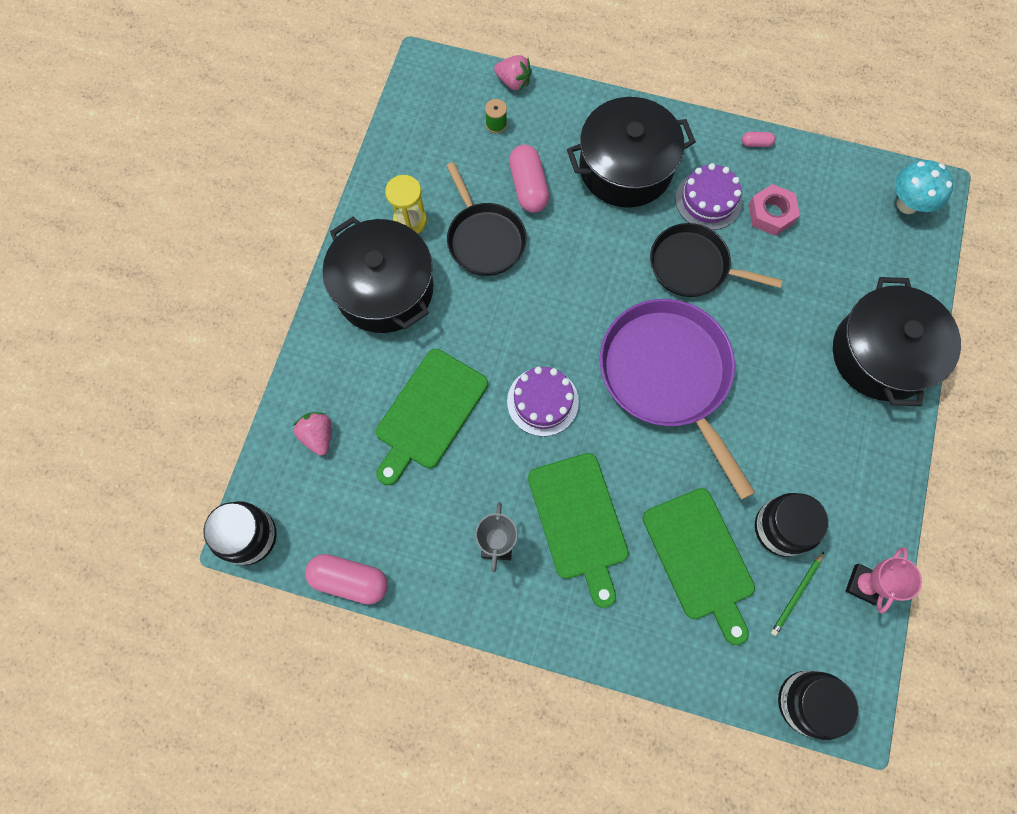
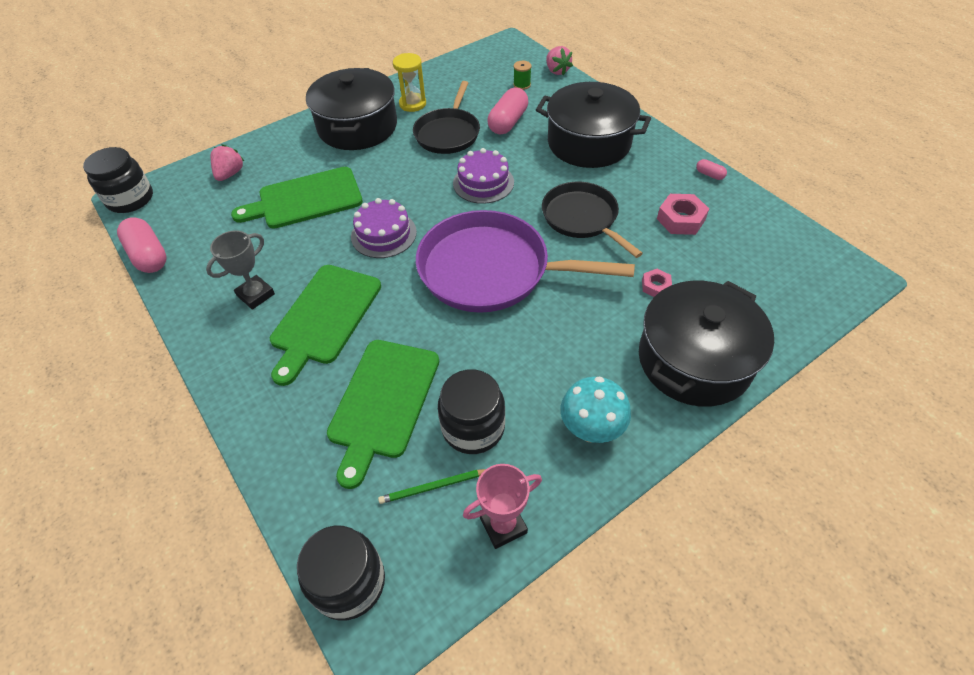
camera: 40 degrees right, 20 degrees down
purple pan [600,299,755,500] -> purple pan turned 90 degrees counterclockwise [416,210,635,313]
purple cake [675,163,742,230] -> purple cake moved to [453,148,514,204]
turquoise mushroom [895,160,953,214] -> turquoise mushroom moved to [560,376,631,443]
none -> pink nut [642,269,672,297]

